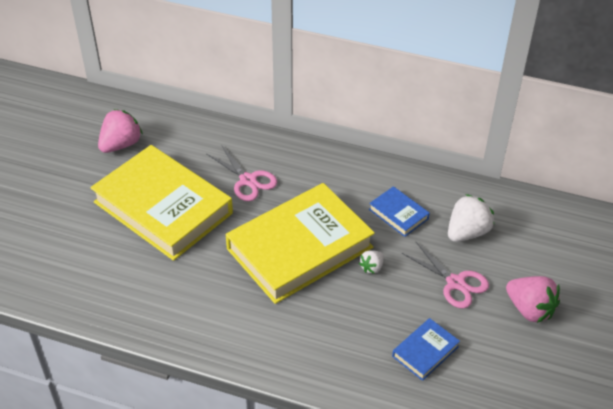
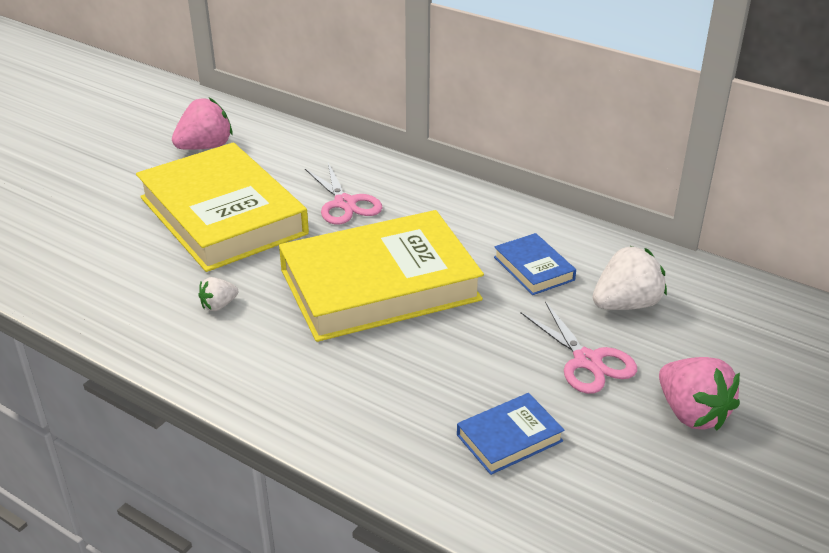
camera: 15 degrees right, 10 degrees down
white strawberry [359,250,384,274] -> white strawberry moved to [198,277,238,311]

